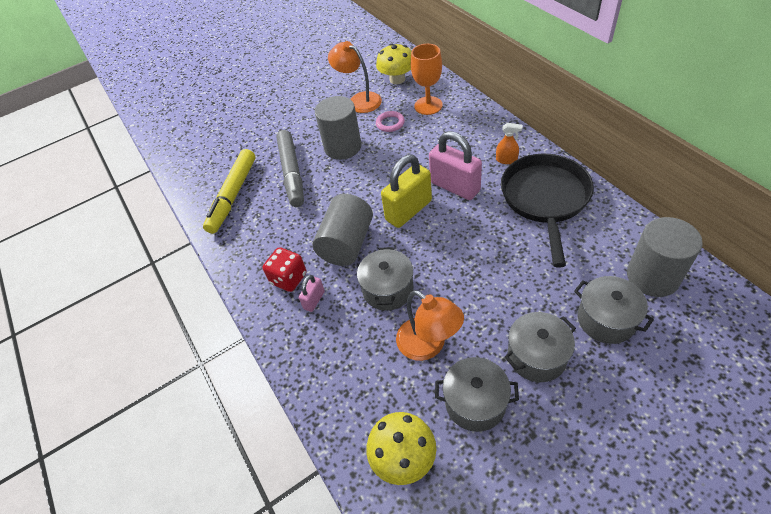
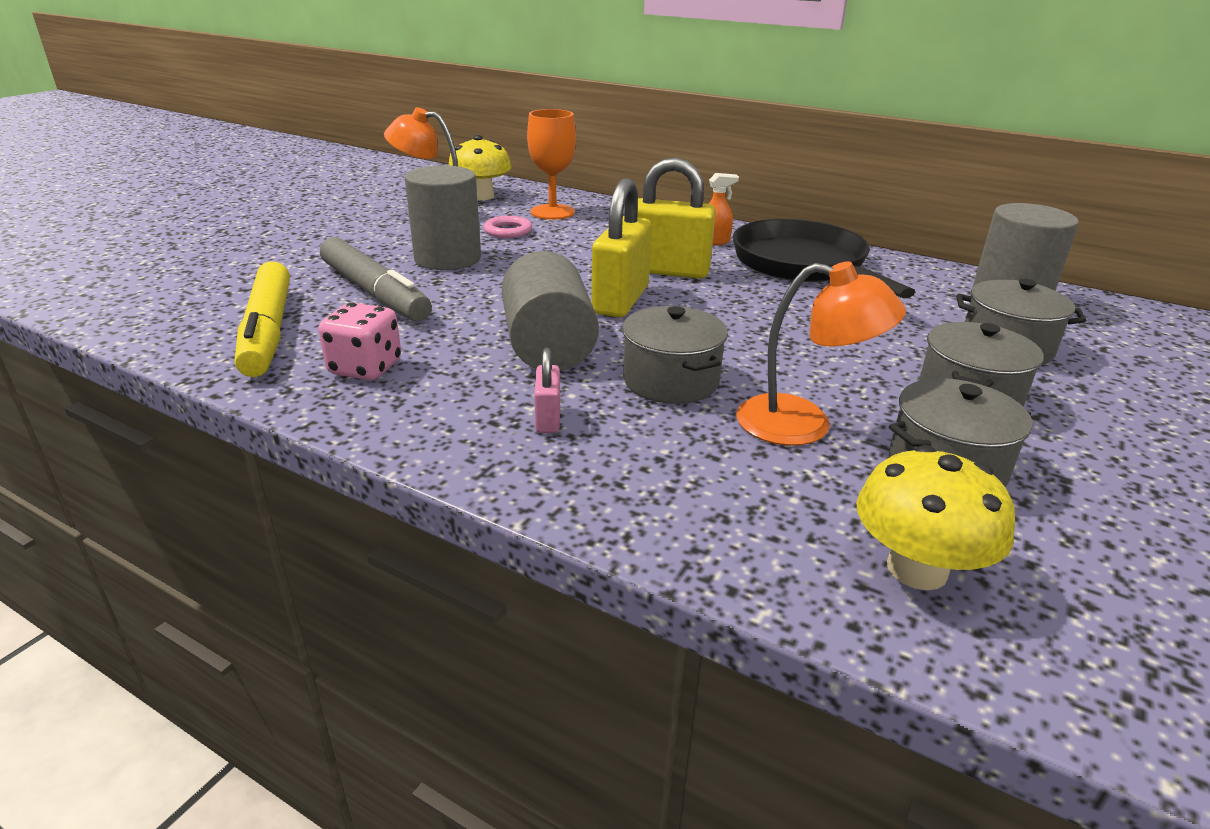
camera: 35 degrees left, 20 degrees down
red dice [263,247,306,292] -> none
pink padlock [429,131,482,200] -> yellow padlock [637,157,716,279]
none -> pink dice [319,303,401,380]

